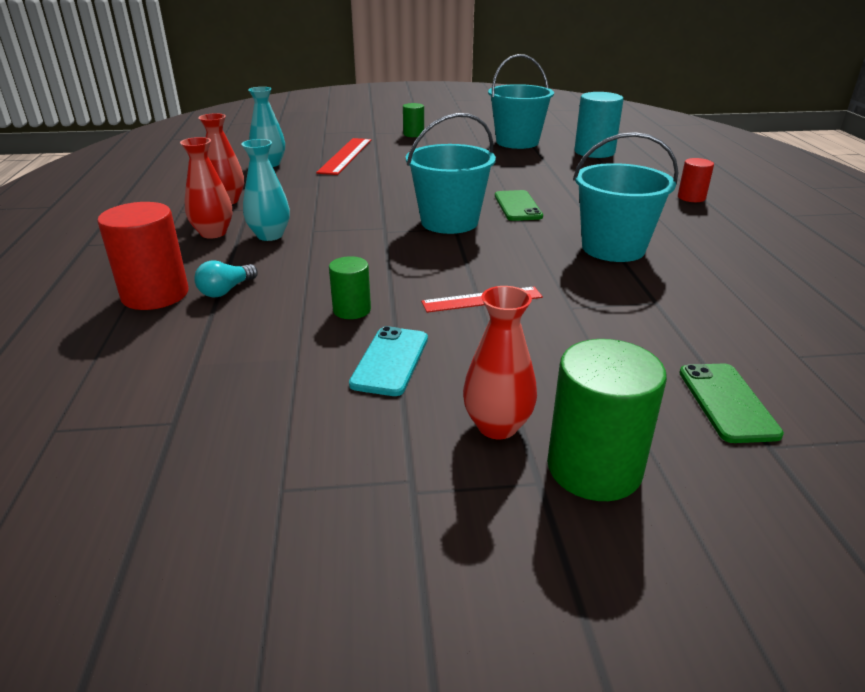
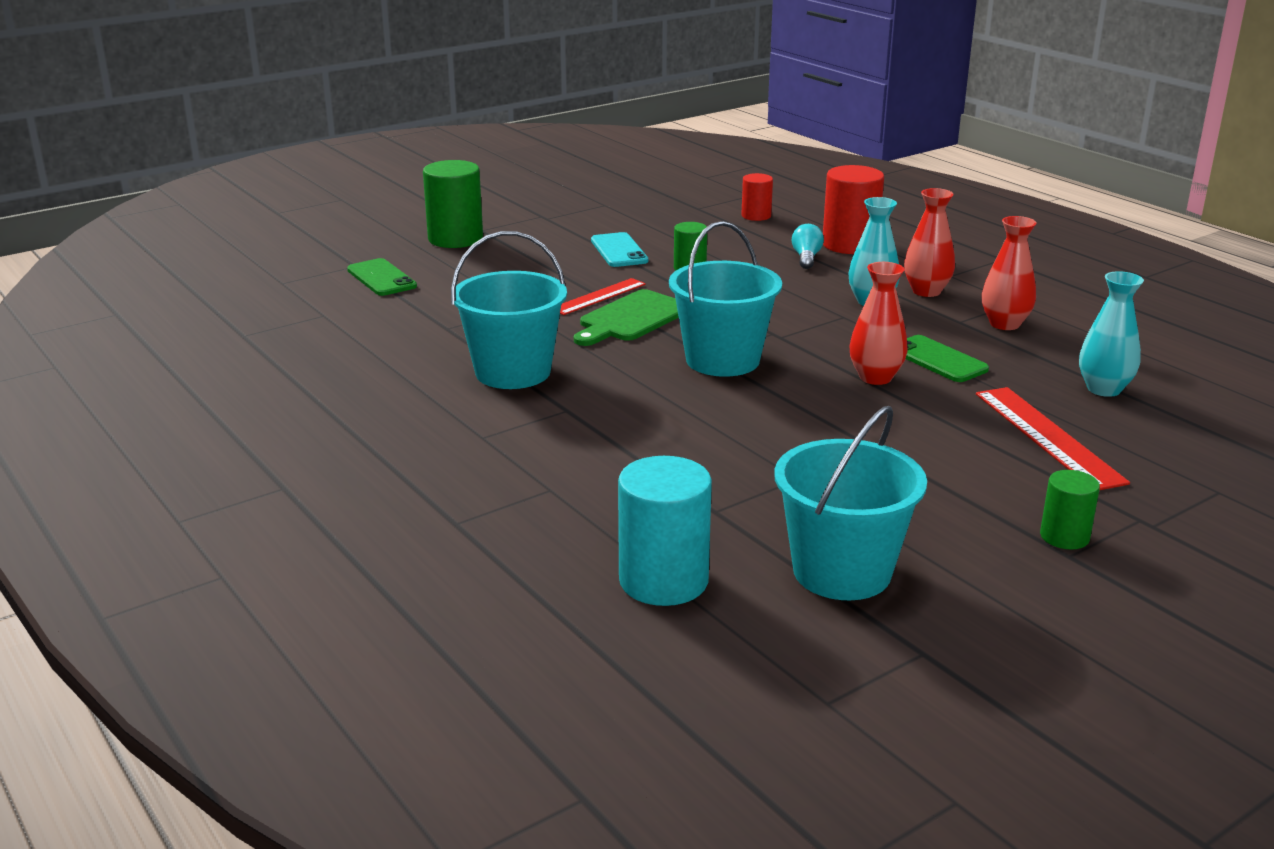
camera: 150 degrees right, 5 degrees down
red vase [463,286,537,439] -> red vase moved to [850,262,908,385]
green phone [495,190,543,221] -> green phone moved to [906,335,989,382]
red cylinder [678,158,714,202] -> red cylinder moved to [741,173,773,221]
none -> green cutting board [574,289,679,346]

